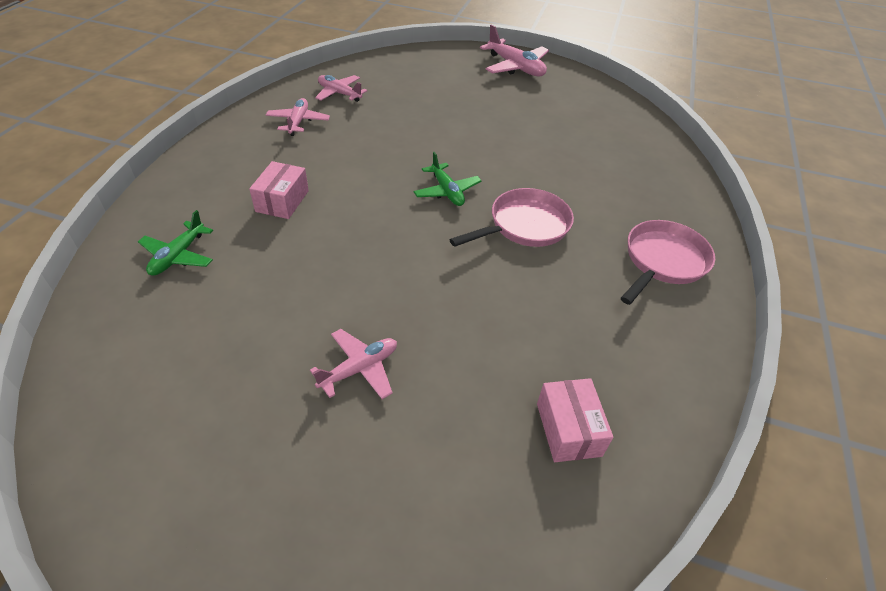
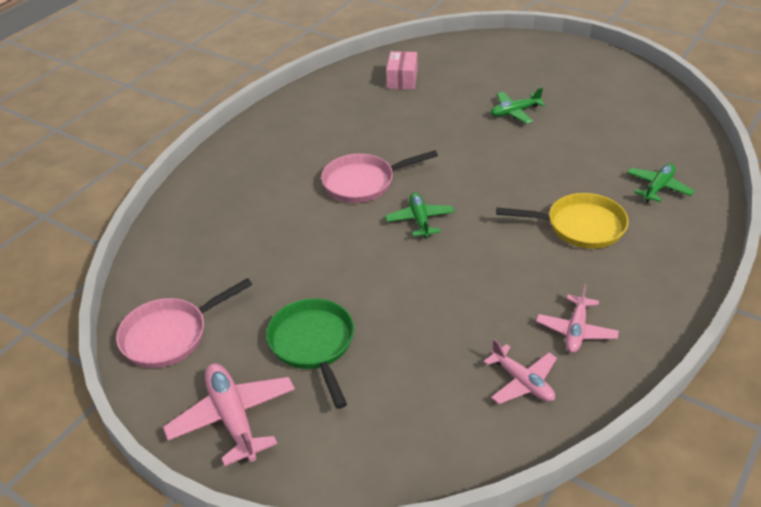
camera: 160 degrees left, 5 degrees down
pink box [249,161,309,219] -> yellow pan [496,193,629,249]
pink plane [310,329,397,399] -> green plane [491,87,545,124]
pink pan [621,220,715,305] -> pink pan moved to [116,278,252,368]
none -> green pan [266,298,354,409]

